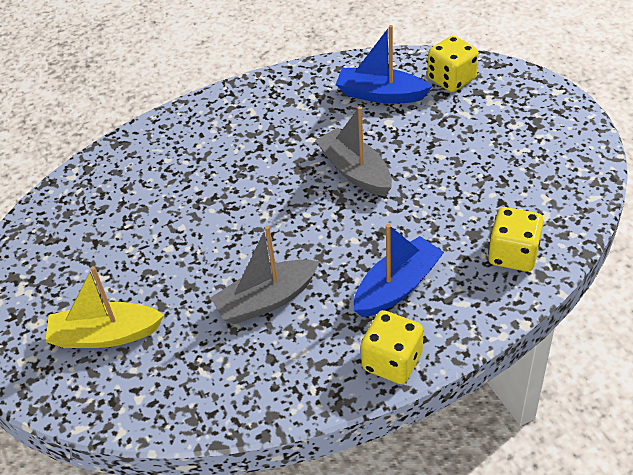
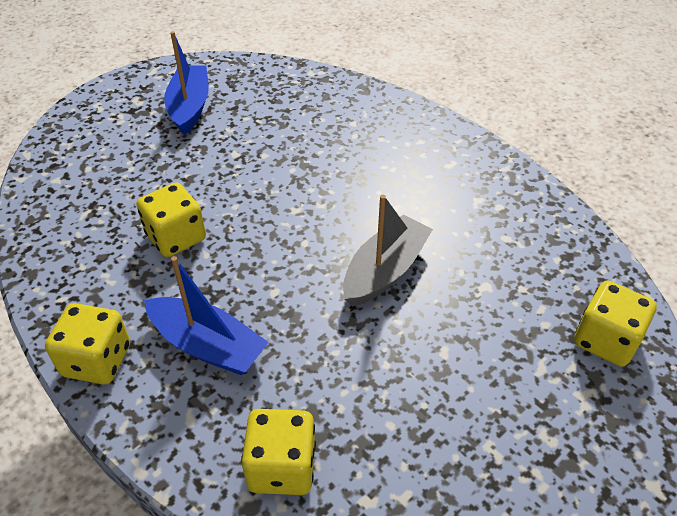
camera: 70 degrees right, 0 degrees up
yellow boat [45,266,164,348] -> none
grey boat [210,226,320,324] -> yellow dice [136,182,206,257]
blue boat [336,25,432,104] -> blue boat moved to [164,31,209,135]

